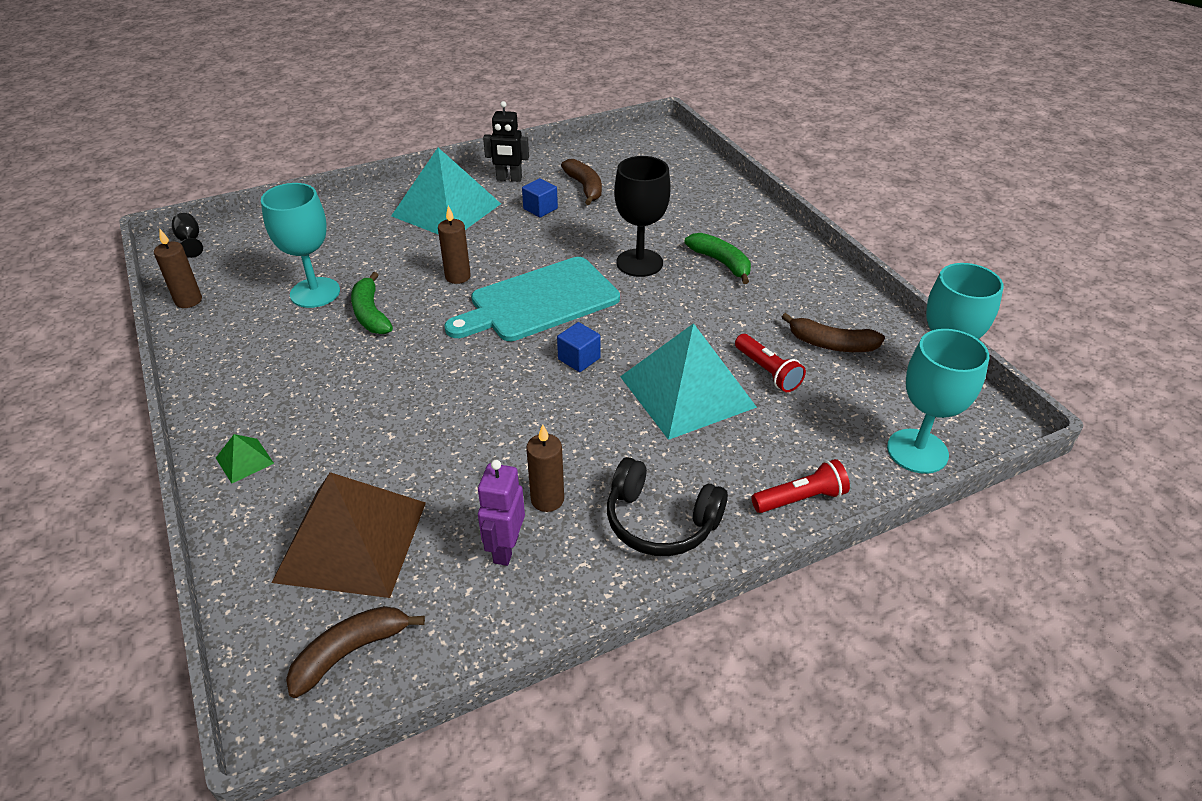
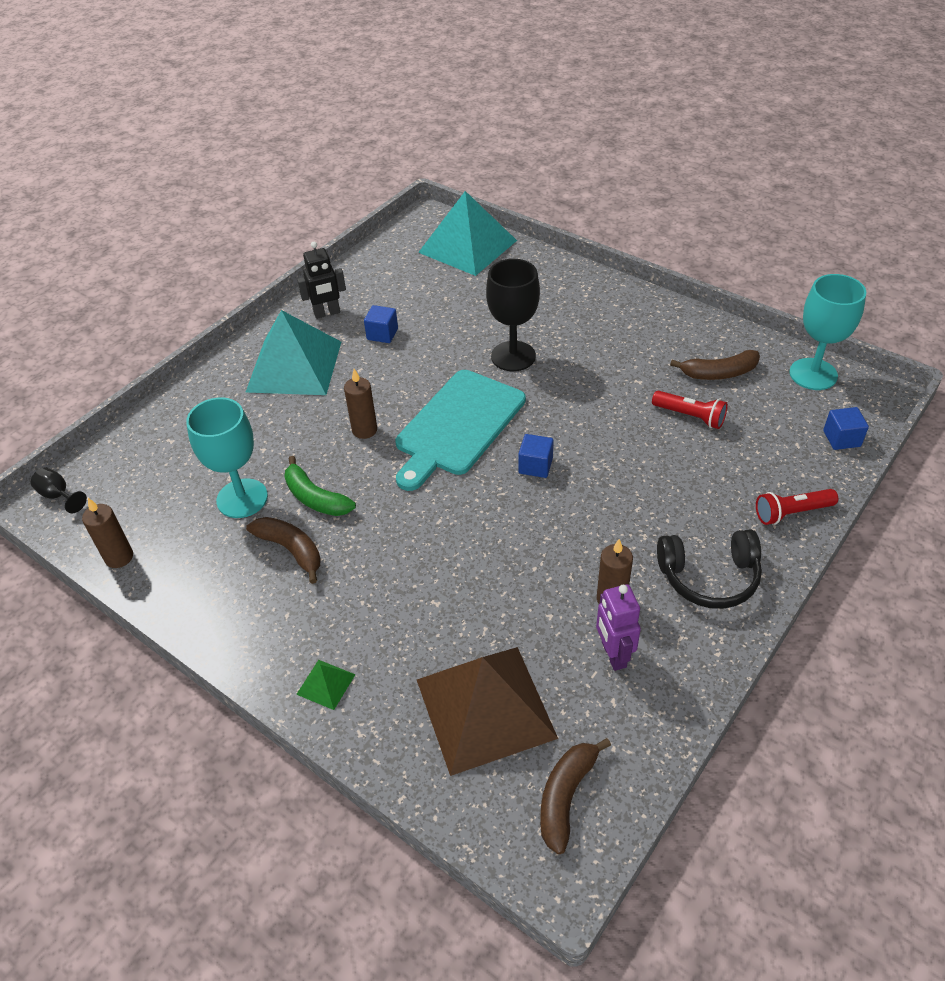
camera: 25 degrees left, 5 degrees up
brown banana [561,159,602,205] -> brown banana moved to [246,517,321,584]
turquoise pyramid [620,323,757,440] -> turquoise pyramid moved to [418,191,517,276]
green banana [684,233,751,284] -> none
red flashlight [752,459,850,513] -> red flashlight turned 150 degrees counterclockwise [756,489,838,525]
turquoise goblet [887,329,989,474] -> blue cube [823,407,869,450]

